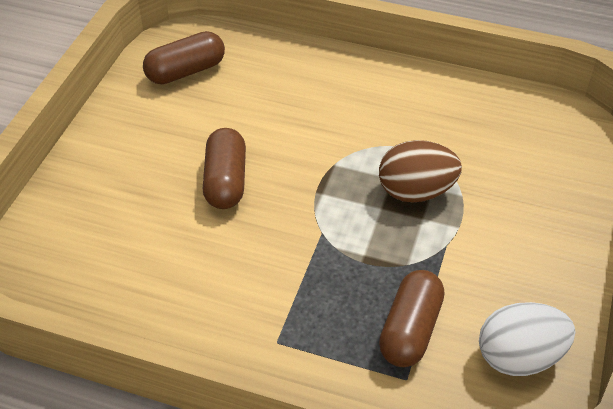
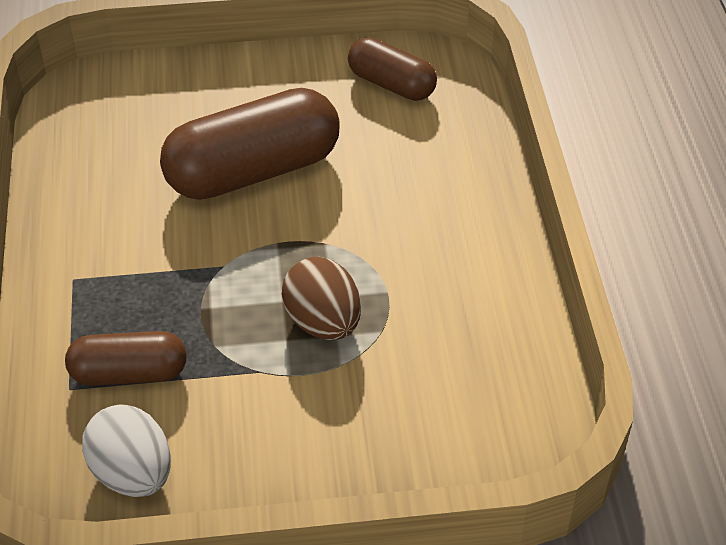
camera: 65 degrees right, 0 degrees up
brown capsule [203,128,246,209] -> brown capsule [160,88,340,200], size x1.76

